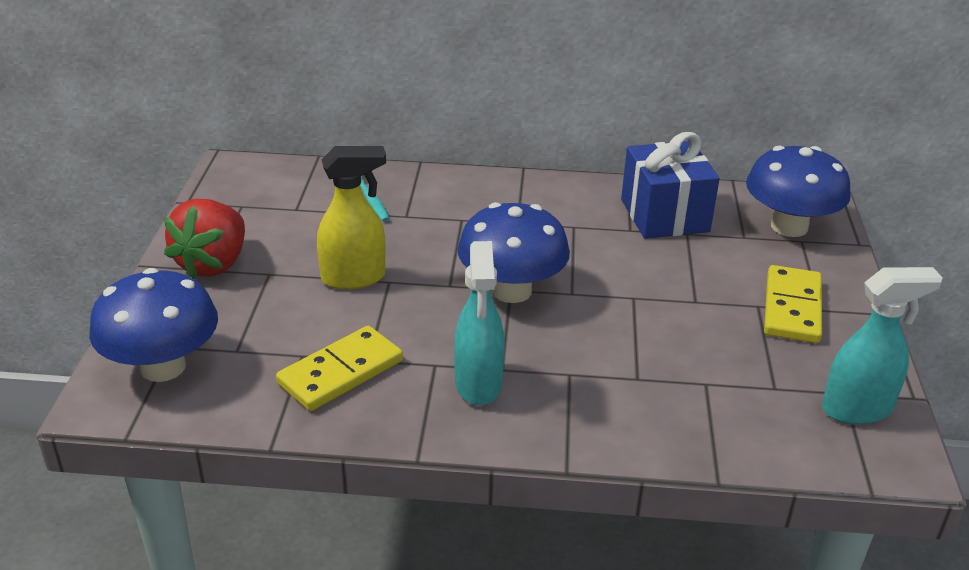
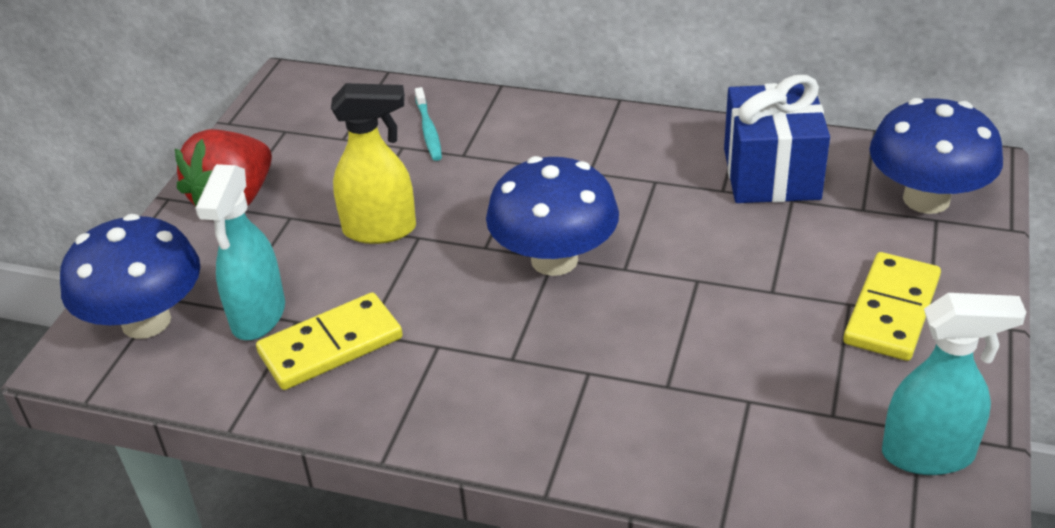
camera: 15 degrees right, 5 degrees up
turquoise spray bottle [454,241,505,406] -> turquoise spray bottle moved to [195,164,285,340]

